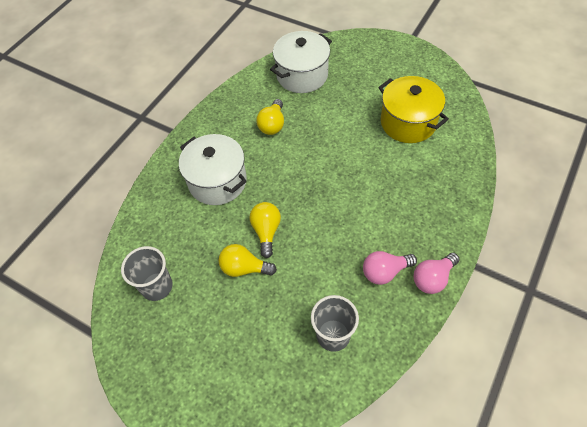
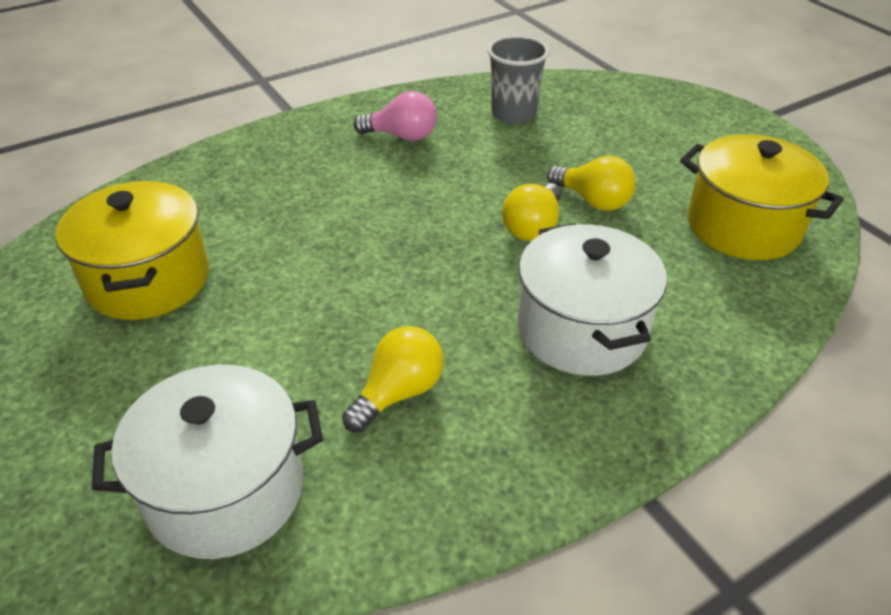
camera: 155 degrees left, 15 degrees down
grey cup [121,246,173,301] -> yellow pot [680,134,844,260]
pink light bulb [413,253,460,294] -> none

